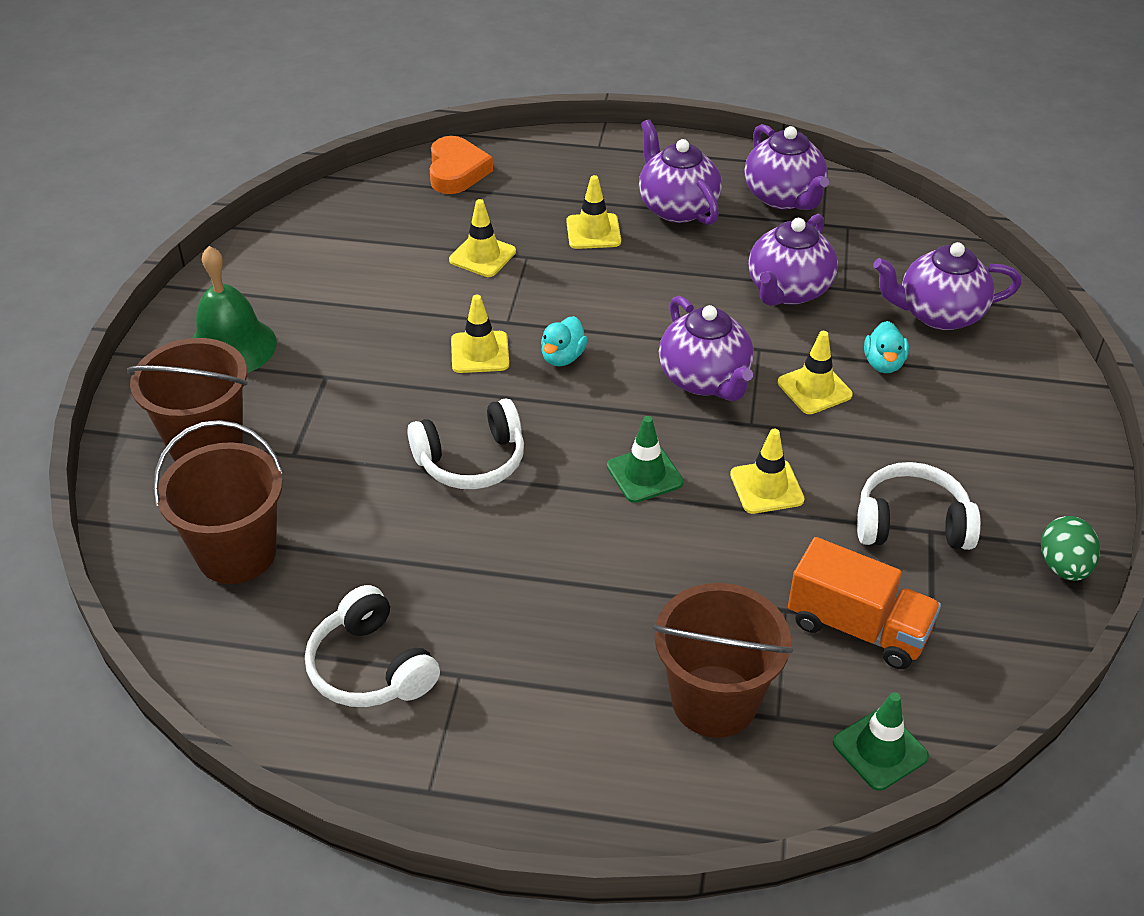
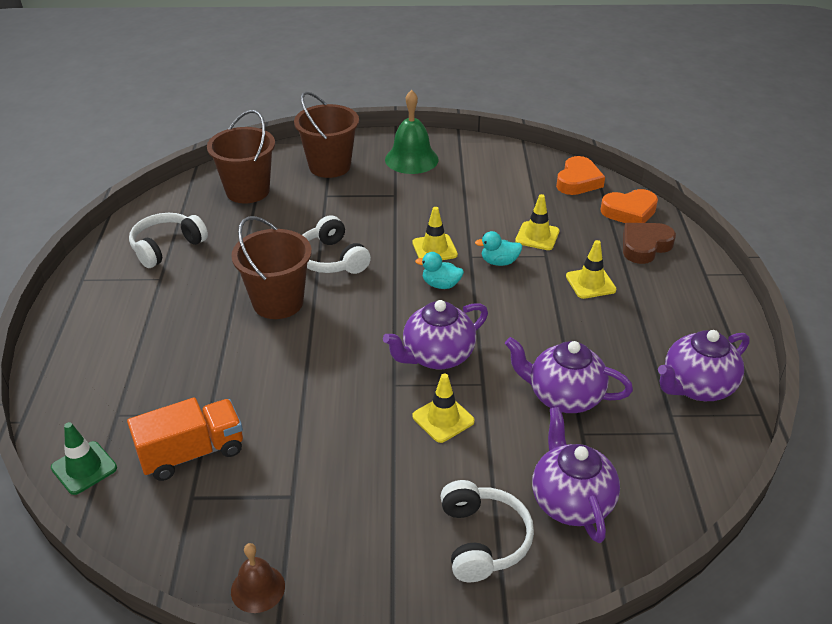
camera: 80 degrees right, 5 degrees down
green traffic cone [607,416,684,503] -> none
purple teapot [639,119,722,225] -> none
brown bucket [653,583,793,738] -> brown bucket moved to [231,216,312,319]
yellow traffic cone [730,429,805,514] -> none
orange truck [788,537,941,669] -> orange truck turned 135 degrees counterclockwise [127,397,243,481]
white headphones [857,462,981,550] -> white headphones moved to [440,480,534,582]
turquoise duck [864,321,909,373] -> turquoise duck moved to [475,231,522,266]
green egg [1041,516,1100,581] -> brown bell [231,543,285,613]
none -> orange heart [556,156,605,195]
none -> brown heart [623,223,676,264]

